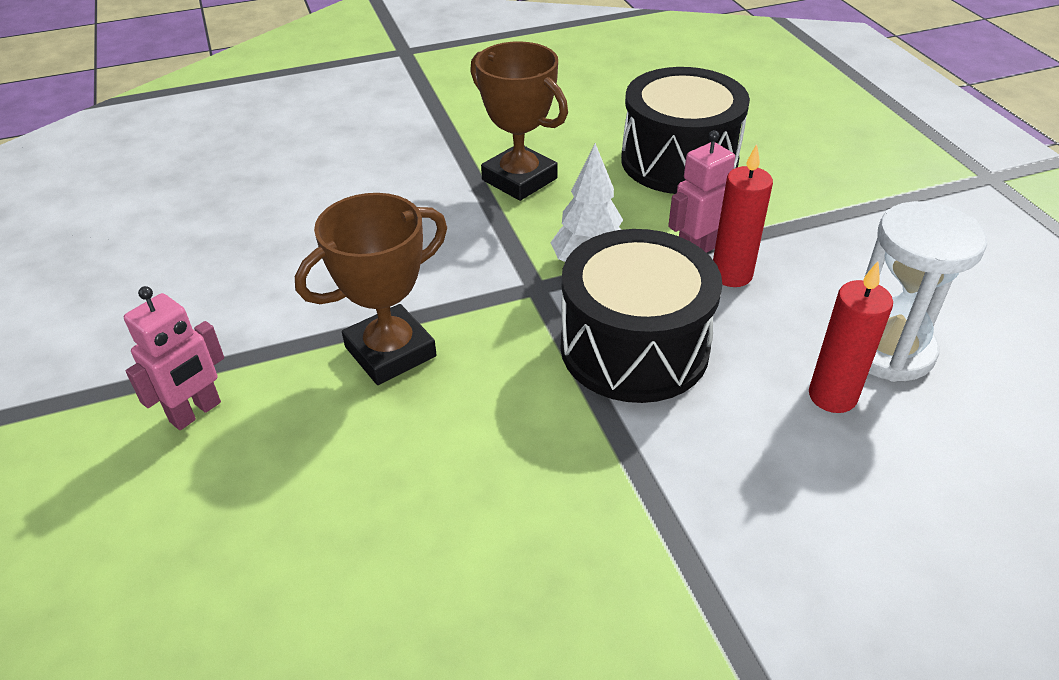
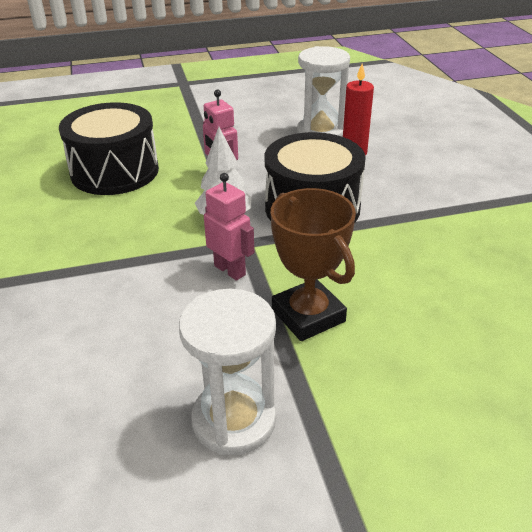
camera: 85 degrees left, 5 degrees down
pink robot [124,286,224,430] -> pink robot moved to [204,173,254,281]
brown trophy [470,41,568,201] -> none
red candle [713,144,773,287] -> none
none -> white hourglass [179,289,276,455]

